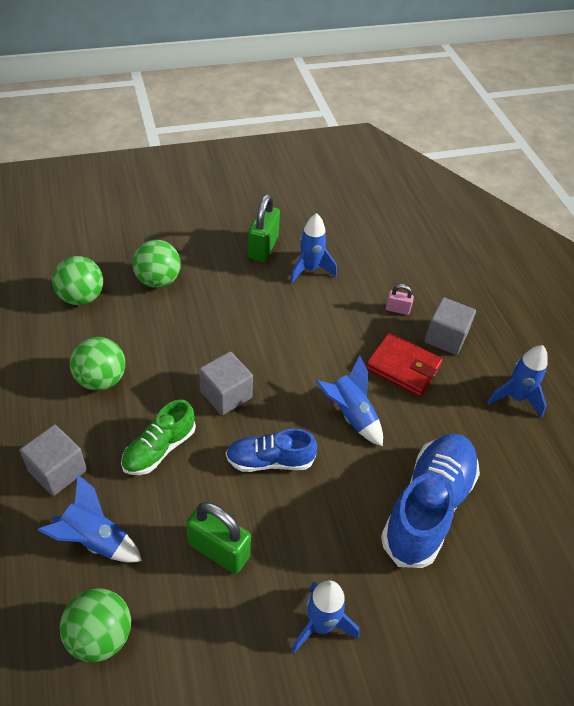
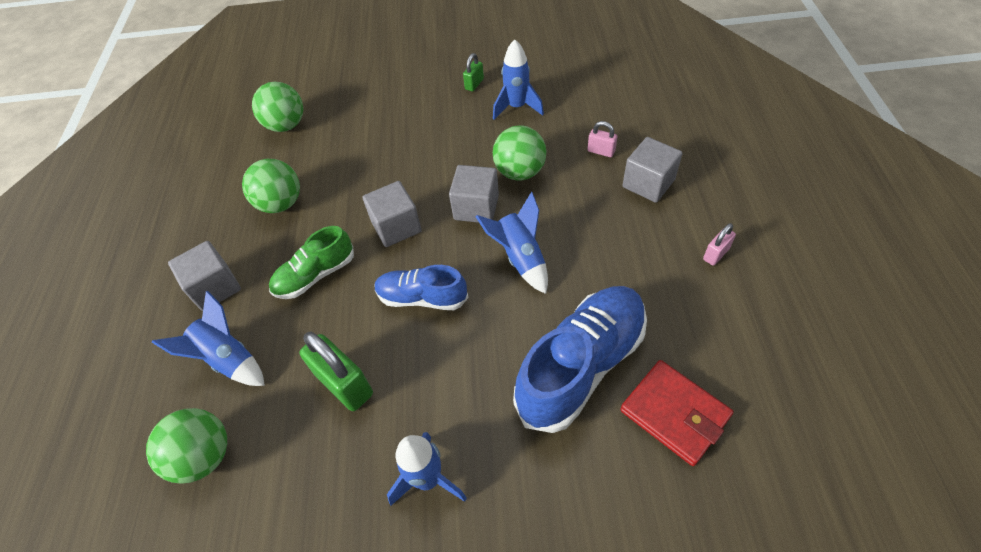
camera: 20 degrees right, 5 degrees up
green ball [132,240,181,288] -> green ball moved to [493,125,546,181]
green padlock [248,194,280,262] -> green padlock [463,53,484,91], size x0.52
red wallet [366,333,443,396] -> red wallet moved to [620,360,734,466]
blue rocket [487,345,548,418] -> pink padlock [703,223,736,266]
none -> grey cube [449,165,499,223]

